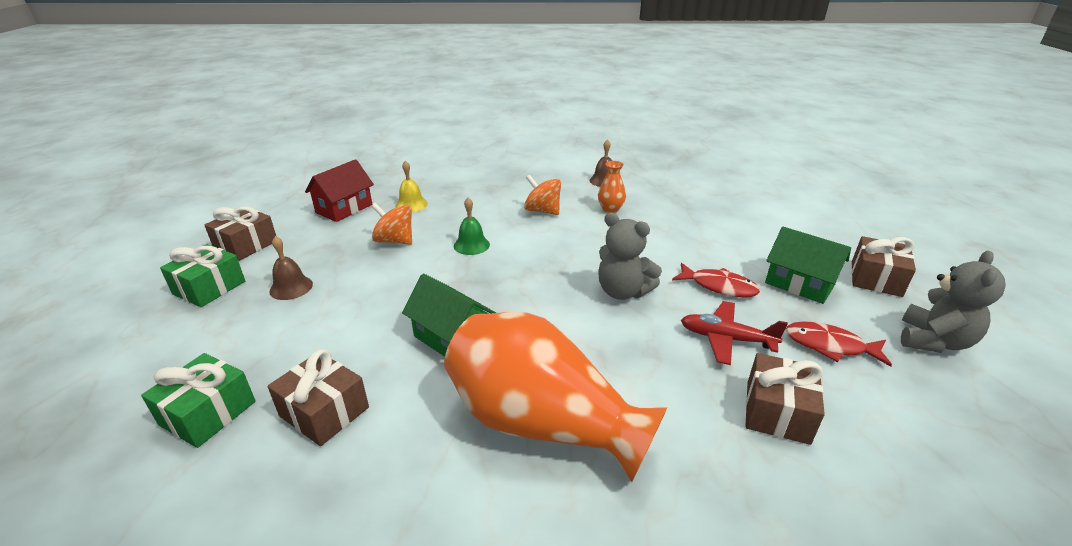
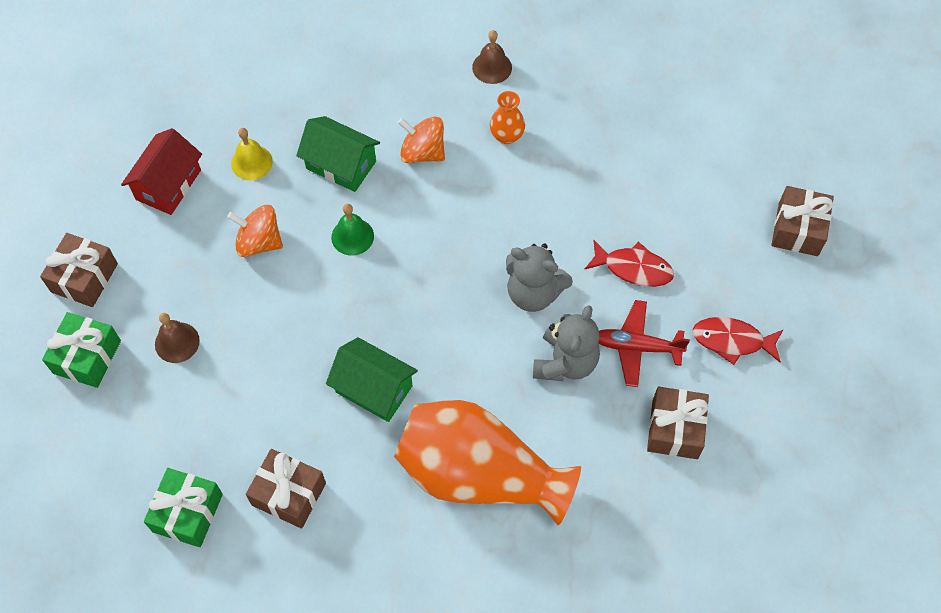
camera: 10 degrees left, 30 degrees up
green house [765,227,851,304] -> green house moved to [296,116,380,192]
grey teddy bear [901,251,1006,353] -> grey teddy bear moved to [533,305,600,381]

